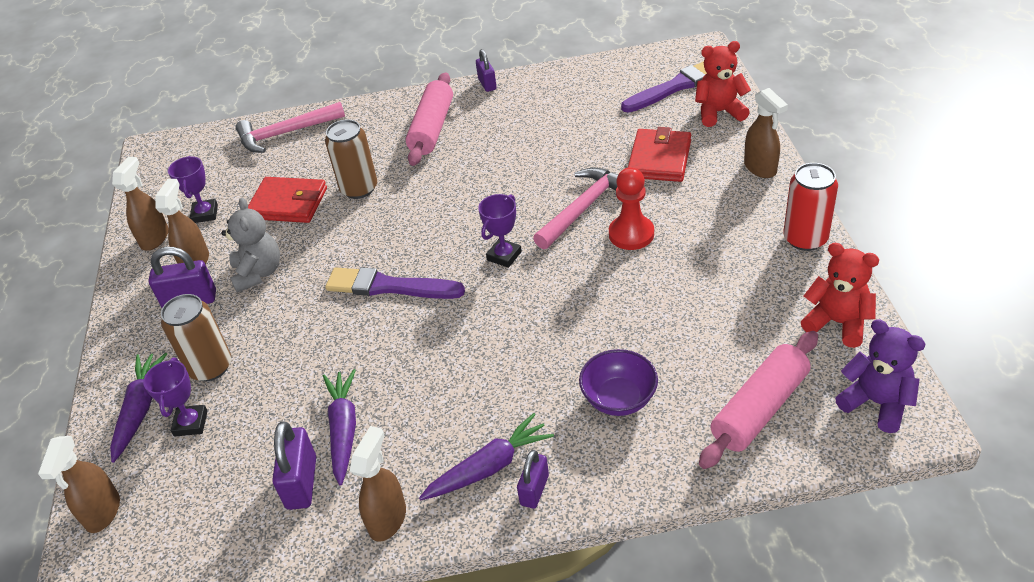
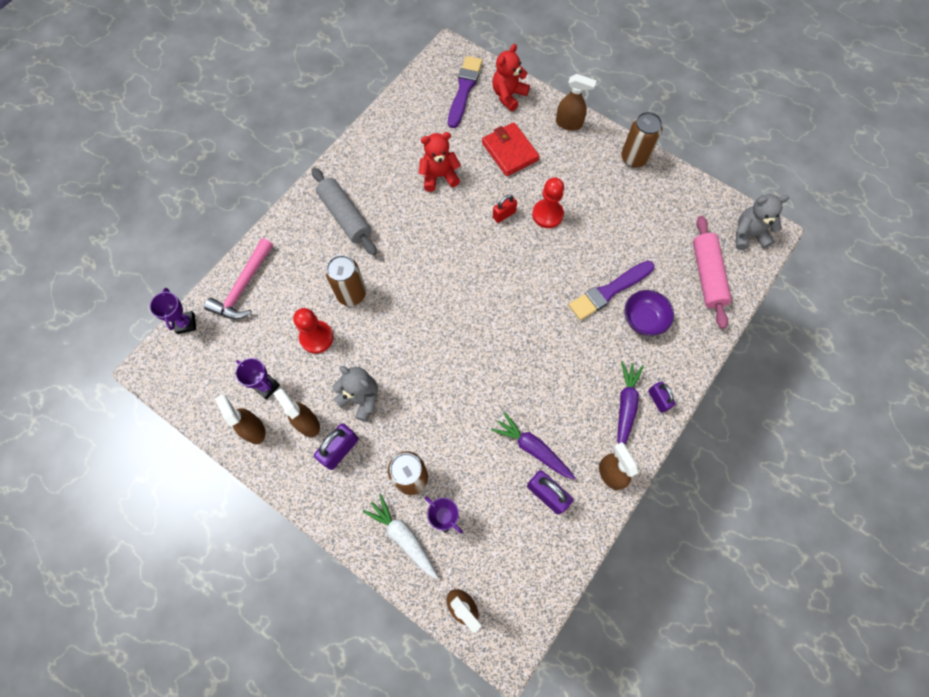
camera: 50 degrees left, 25 degrees up
purple carrot [110,353,167,463] -> white carrot [363,494,438,579]
red wallet [248,177,327,223] -> red pawn [293,308,334,354]
purple brush [325,267,465,299] -> purple brush moved to [569,261,655,320]
pink rolling pin [406,72,453,166] -> grey rolling pin [312,168,377,256]
purple padlock [476,49,497,92] -> none
purple trophy [478,194,522,268] -> purple trophy moved to [149,288,196,334]
pink hammer [533,168,618,249] -> red padlock [493,194,517,223]
red can [783,163,838,251] -> brown can [621,112,662,168]
red teddy bear [801,243,879,348] -> red teddy bear moved to [419,132,461,192]
purple teddy bear [835,319,925,433] -> grey teddy bear [736,194,789,250]

